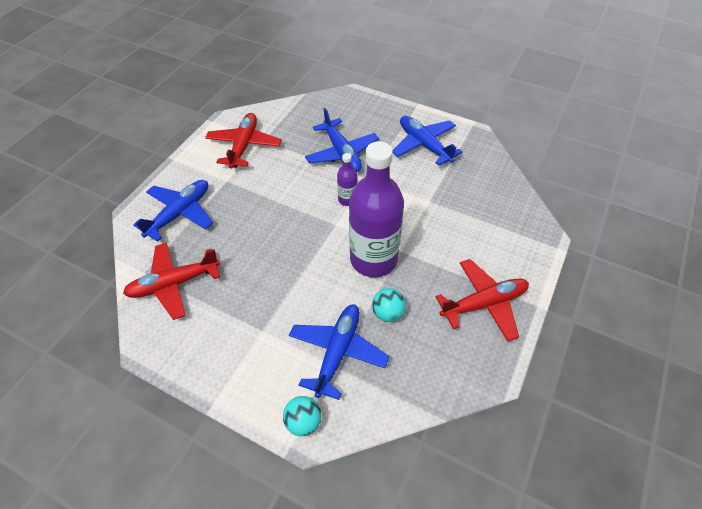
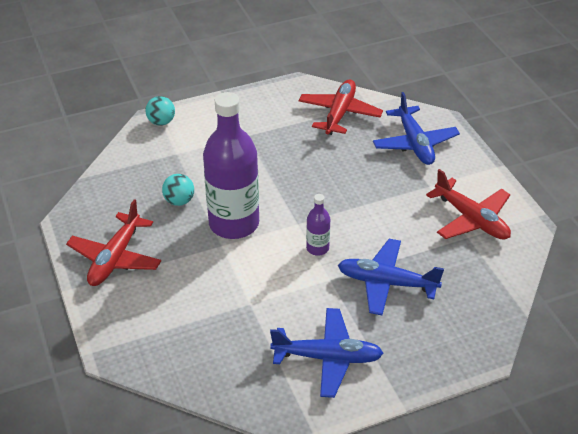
camera: 130 degrees right, 10 degrees down
blue plane [289,305,389,400] -> none

